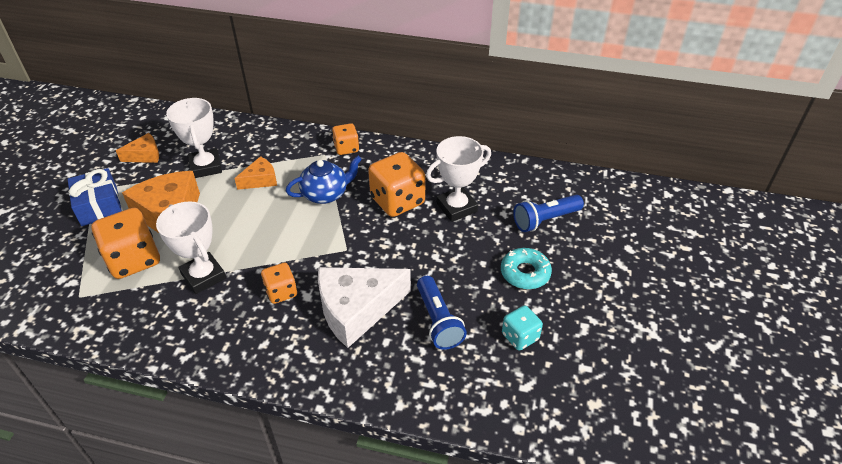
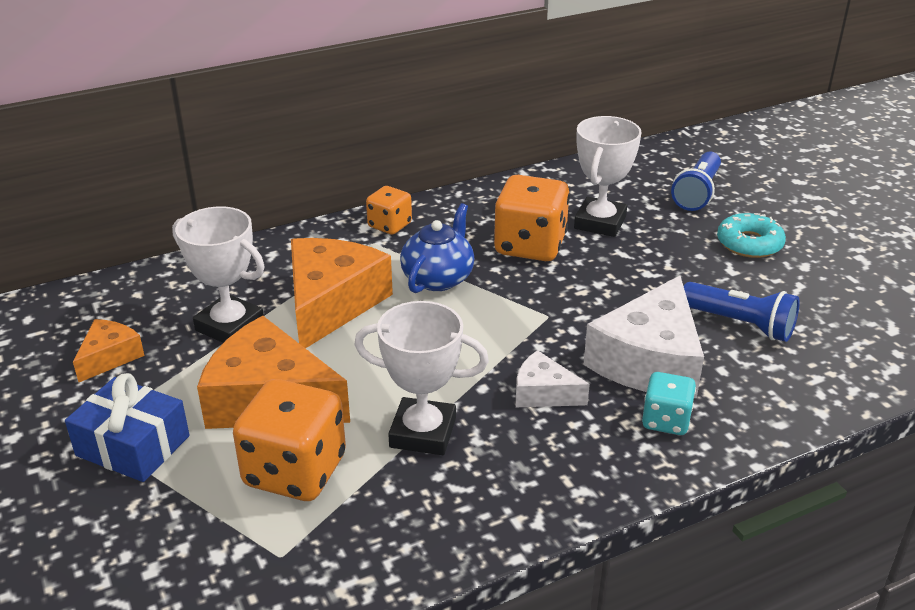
camera: 40 degrees left, 10 degrees down
orange cheese [234,156,277,190] -> orange cheese [291,238,393,348], size x1.95
orange dice [261,263,297,304] -> white cheese [516,350,590,407]
turquoise dice [502,305,543,351] -> turquoise dice moved to [642,372,696,435]

